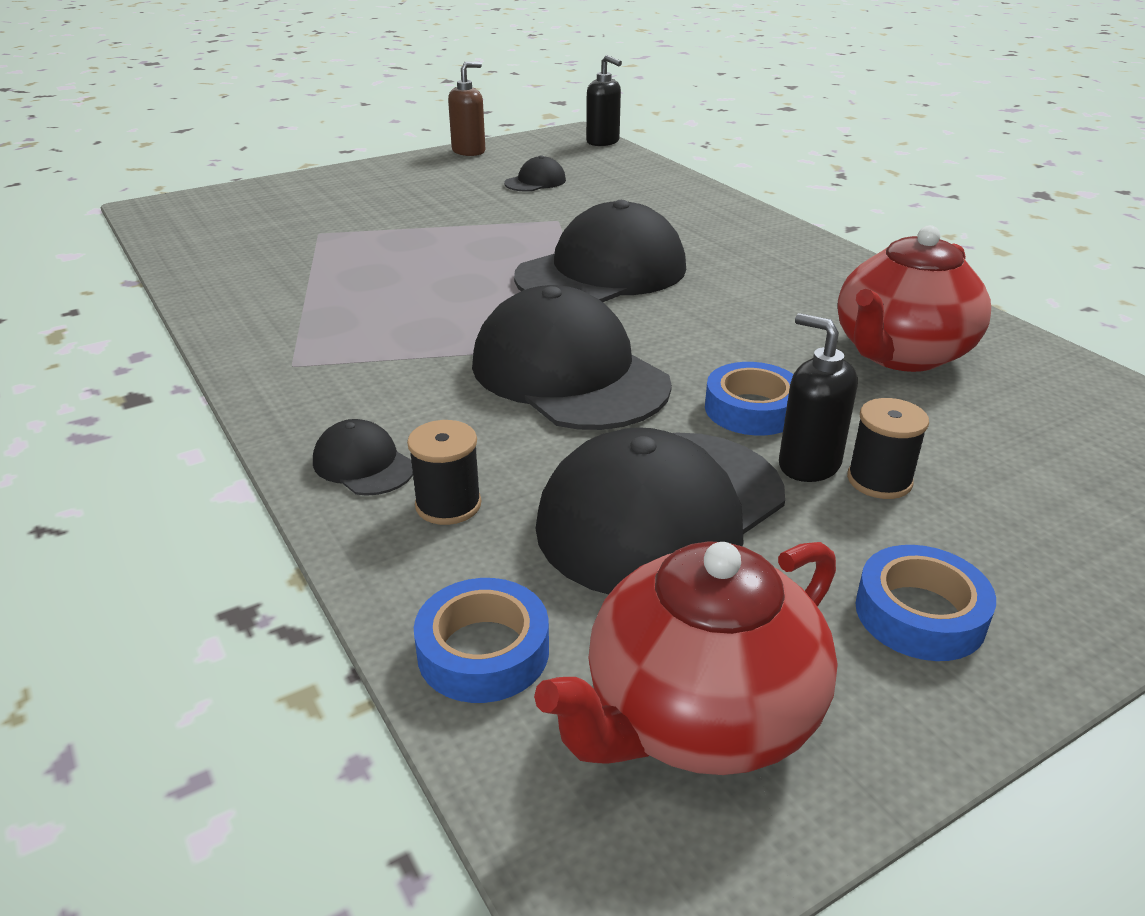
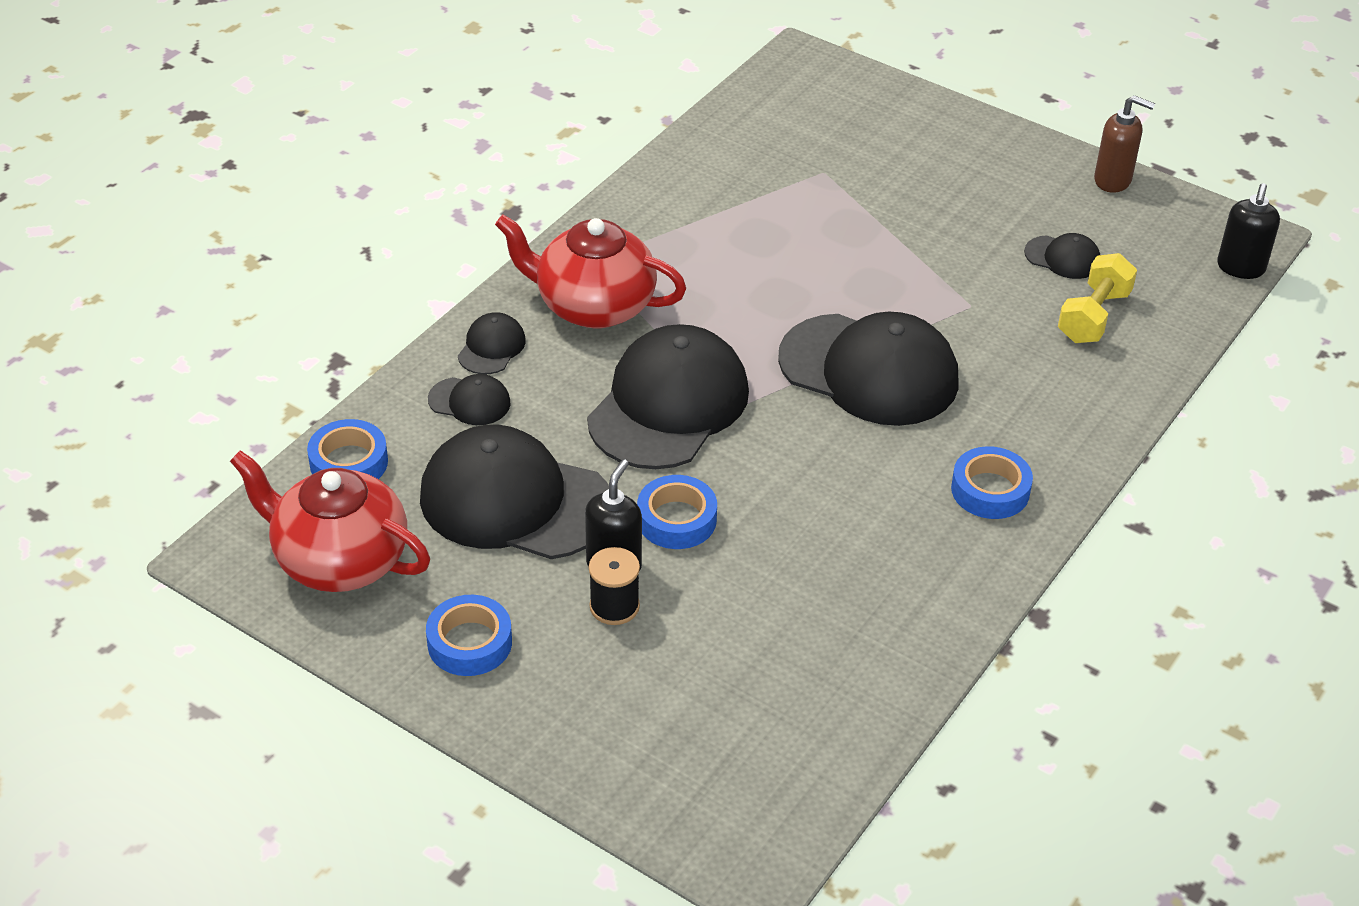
camera: 65 degrees right, 10 degrees up
black spool [407,420,481,525] -> black cap [428,374,511,425]
red teapot [837,225,991,372] -> red teapot moved to [495,215,686,328]
none -> blue tape [951,446,1033,519]
none -> yellow dumbbell [1058,253,1137,343]

